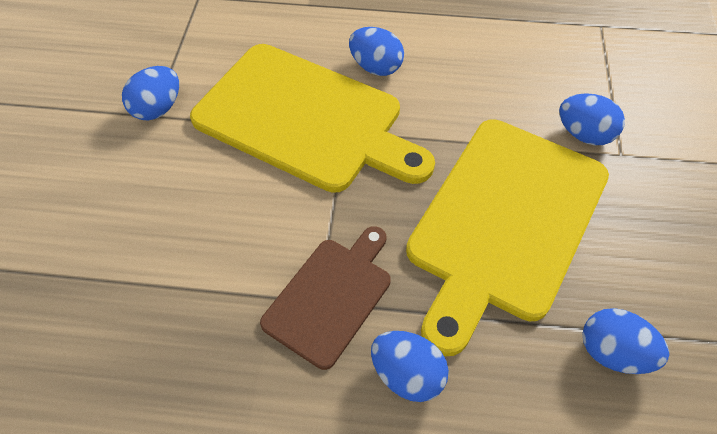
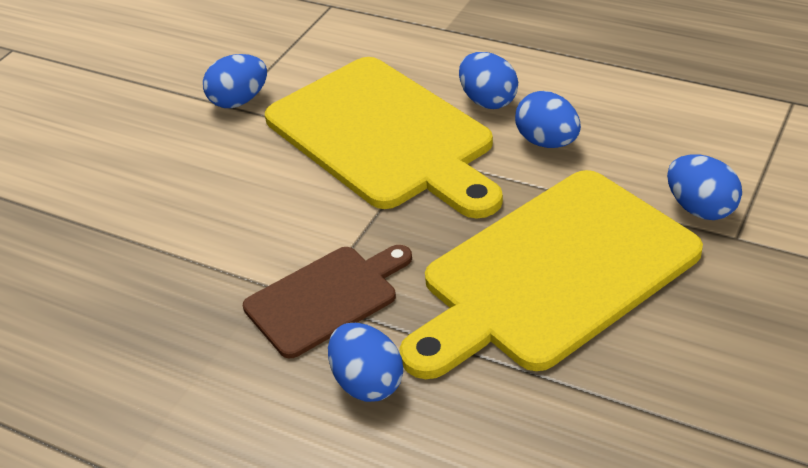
camera: 25 degrees right, 15 degrees down
blue egg [582,308,669,374] -> blue egg moved to [515,91,581,148]

